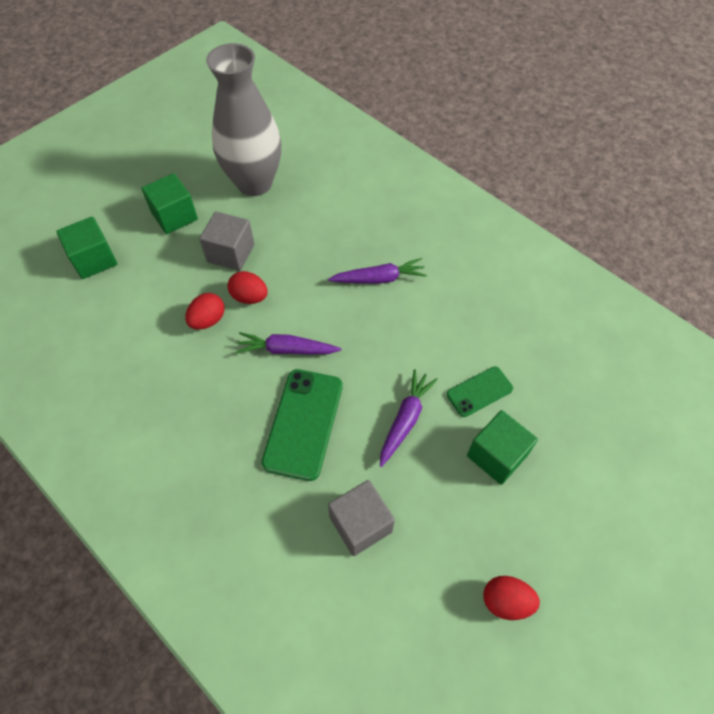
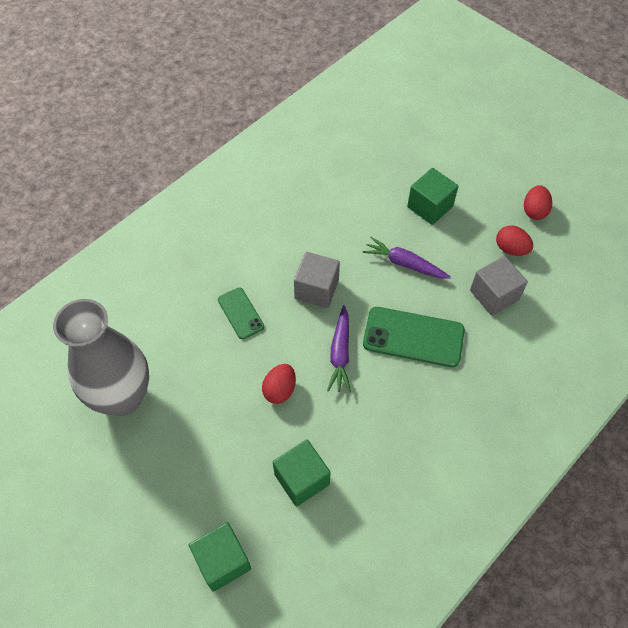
camera: 90 degrees left, 0 degrees up
green cube [141,173,198,234] -> green cube moved to [273,440,331,507]
red egg [185,293,225,330] -> red egg moved to [496,225,533,256]
grey cube [199,211,254,271] -> grey cube moved to [294,252,340,308]
purple carrot [328,258,427,284] -> none
green phone [447,366,513,417] -> green phone moved to [218,288,264,339]

